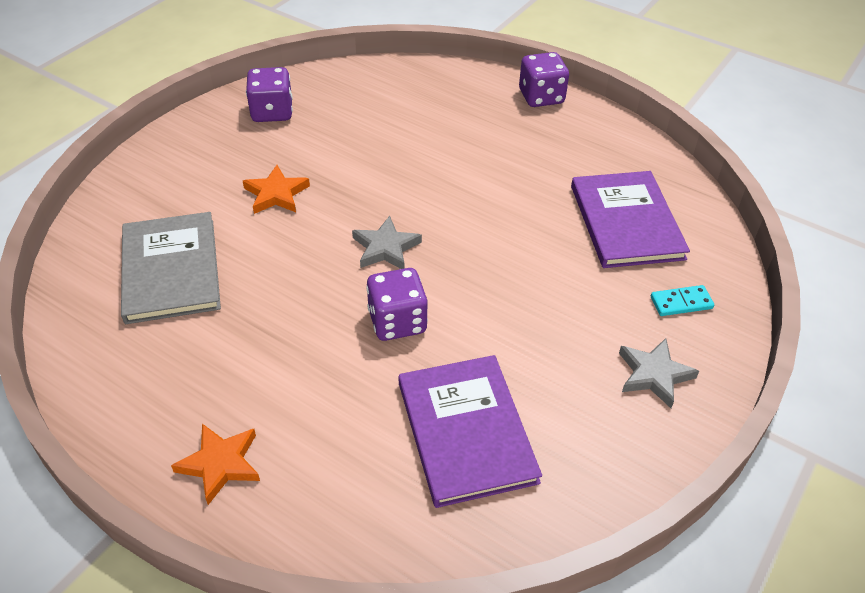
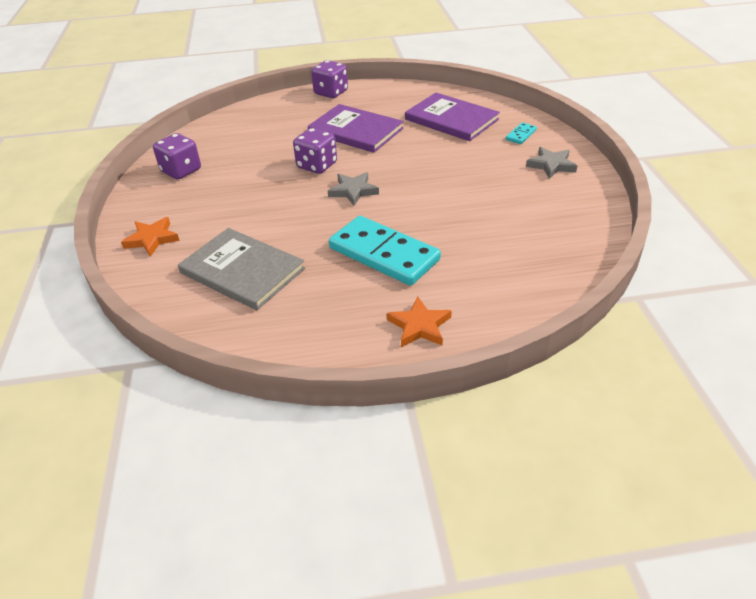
camera: 40 degrees left, 5 degrees down
orange star [243,165,310,214] -> orange star moved to [121,217,180,257]
purple dice [366,268,428,341] -> purple dice moved to [293,128,337,174]
purple book [399,355,542,508] -> purple book moved to [308,104,403,153]
none -> turquoise domino [329,216,441,286]

